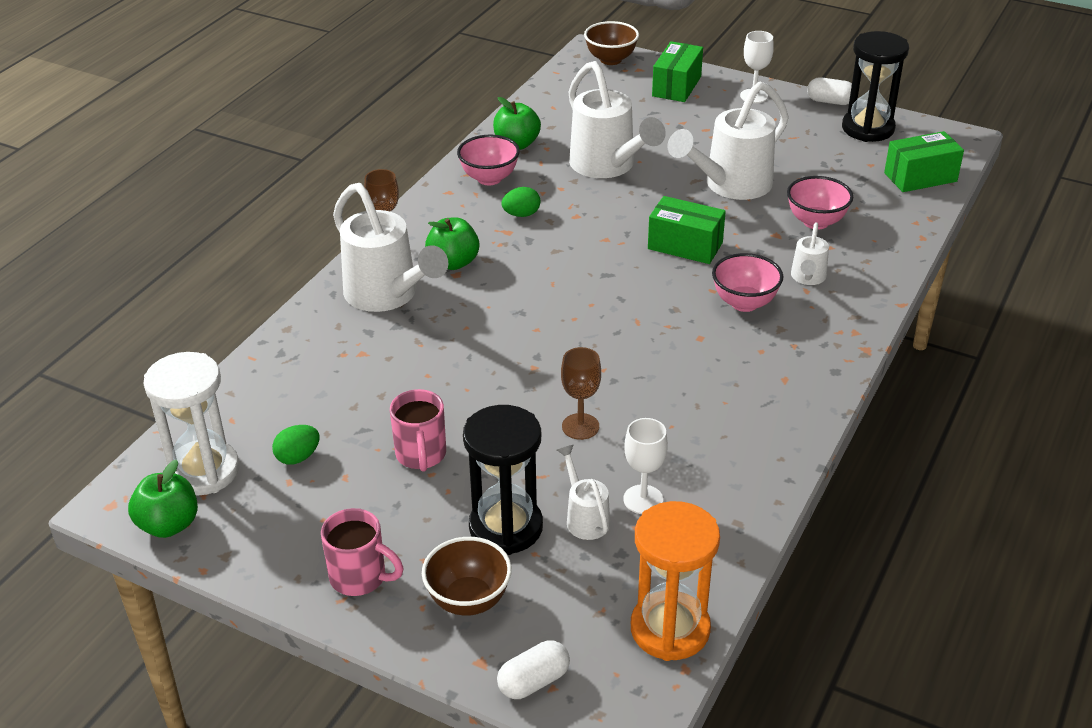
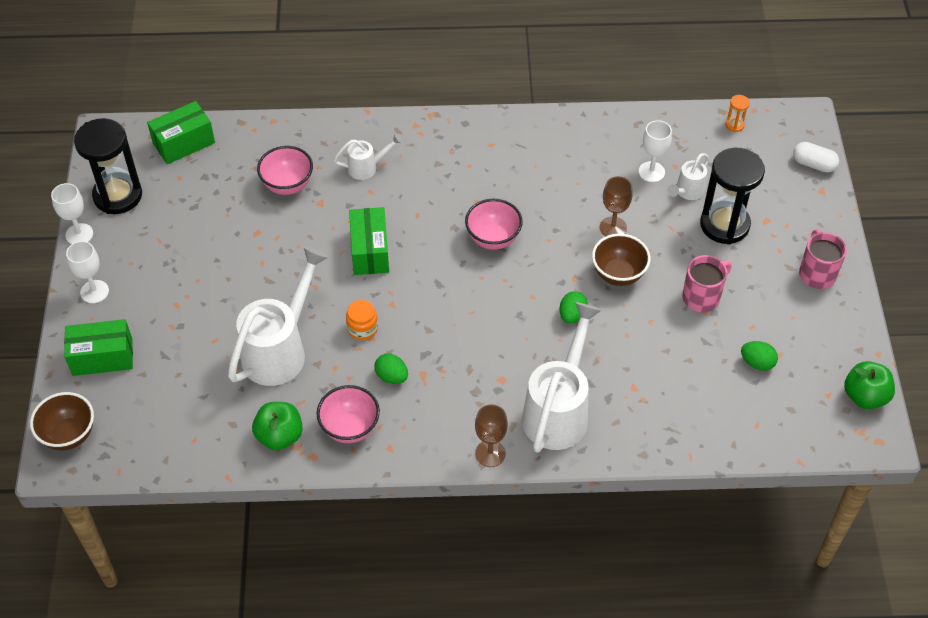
camera: 120 degrees left, 15 degrees up
white hourglass [144,352,239,496] -> none
brown bowl [422,537,512,616] -> brown bowl moved to [592,234,651,286]
green apple [425,218,480,270] -> none
orange hourglass [631,501,720,661] -> orange hourglass [725,95,750,132], size x0.40
white watering can [667,82,789,200] -> none
pink bowl [712,253,783,312] -> pink bowl moved to [465,199,523,250]
white capsule [807,77,852,105] -> white goblet [51,183,93,244]
green box [884,131,964,192] -> green box turned 75 degrees counterclockwise [147,101,215,164]
none -> orange jar [346,300,378,340]
none -> green egg [559,291,588,324]

